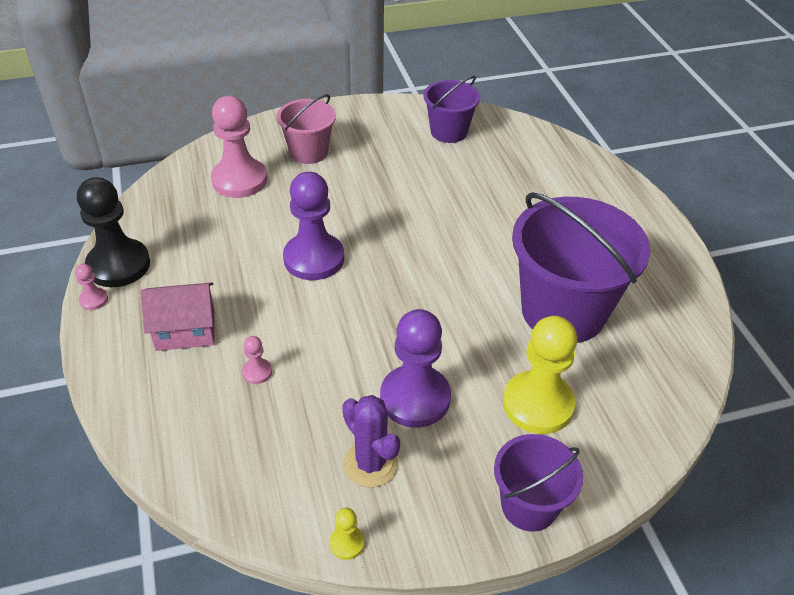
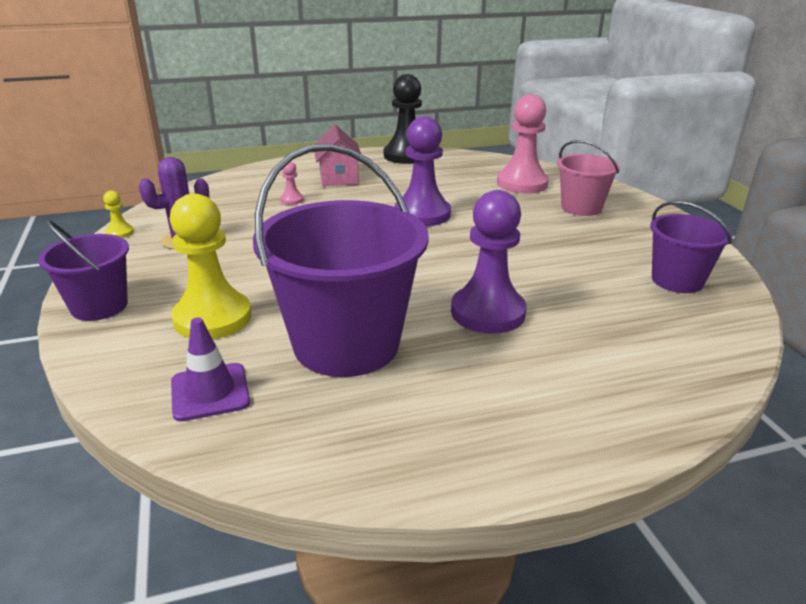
camera: 90 degrees right, 15 degrees down
pink pawn [75,264,108,310] -> none
purple pawn [380,309,451,428] -> purple pawn moved to [451,190,527,334]
none -> purple traffic cone [171,317,250,422]

